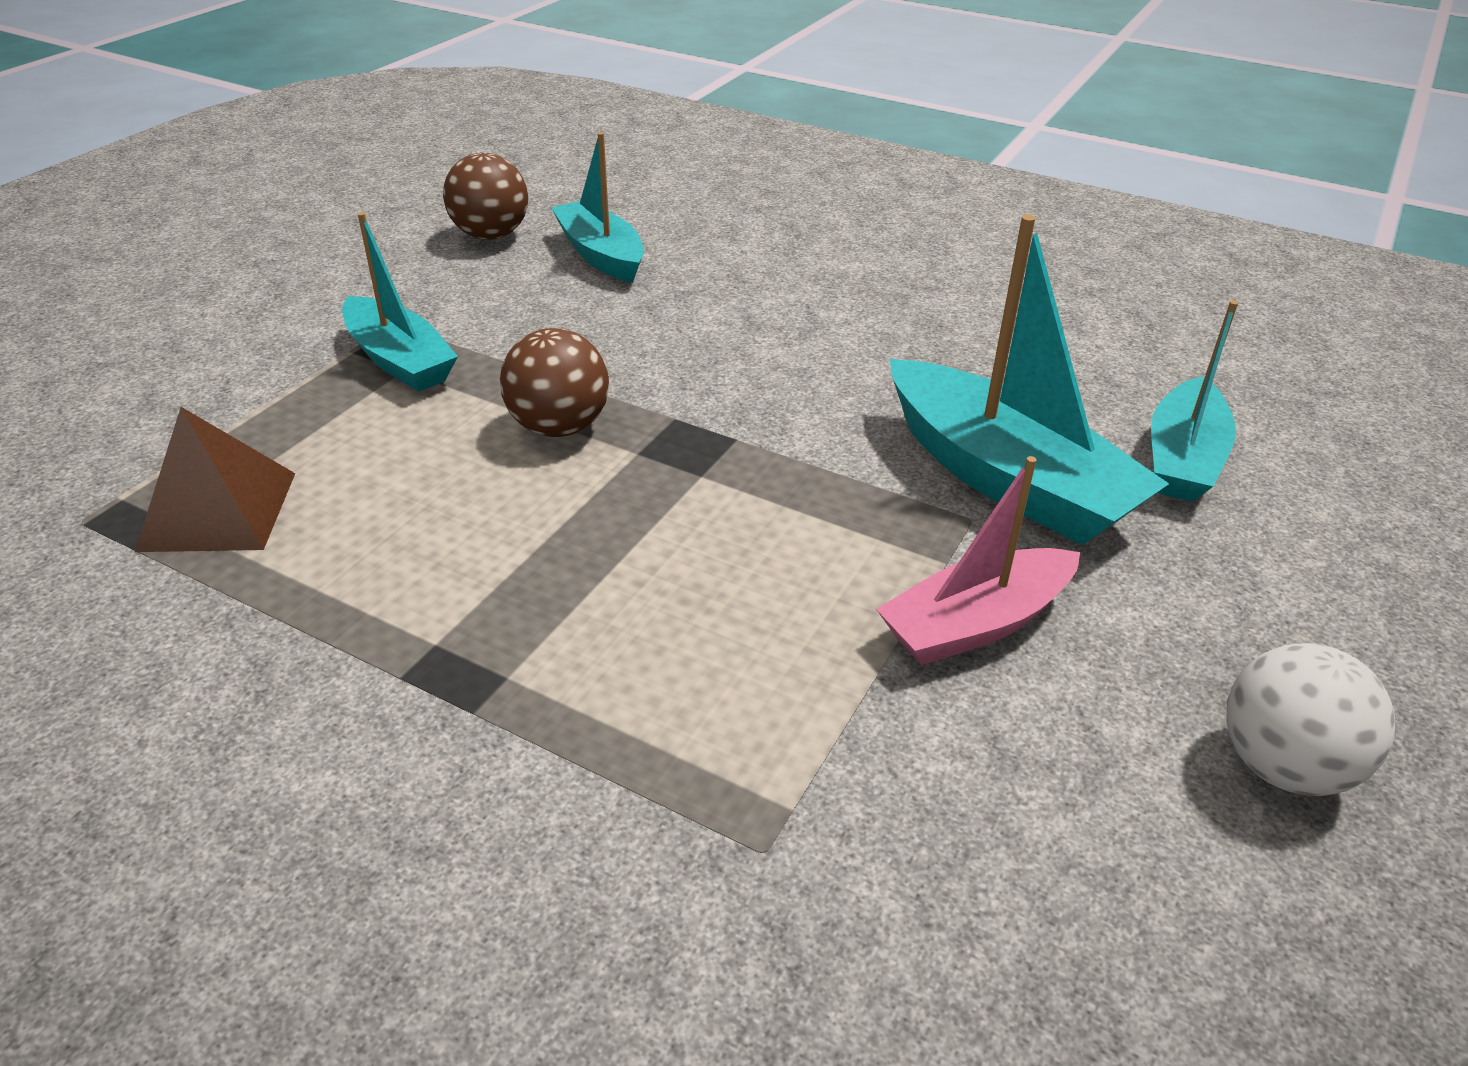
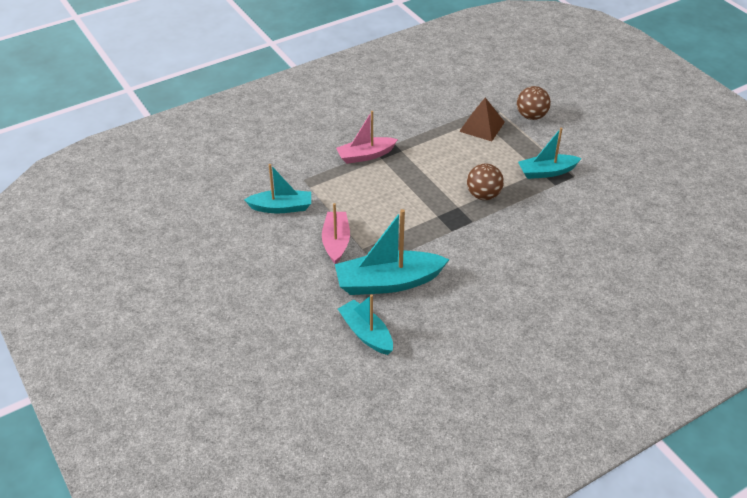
camera: 120 degrees right, 5 degrees up
brown ball [443,153,528,240] -> brown ball moved to [517,86,551,120]
turquoise boat [551,132,644,283] -> turquoise boat moved to [244,164,311,213]
white ball [1226,643,1395,796] -> none
none -> pink boat [336,111,398,164]

